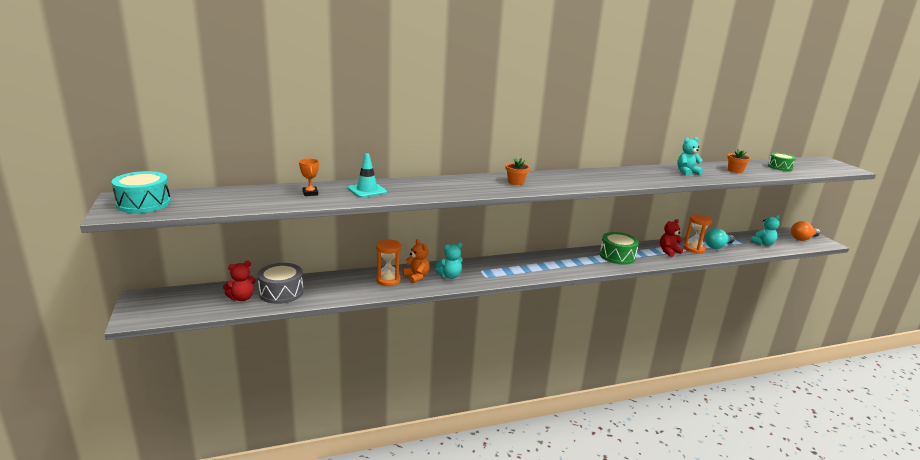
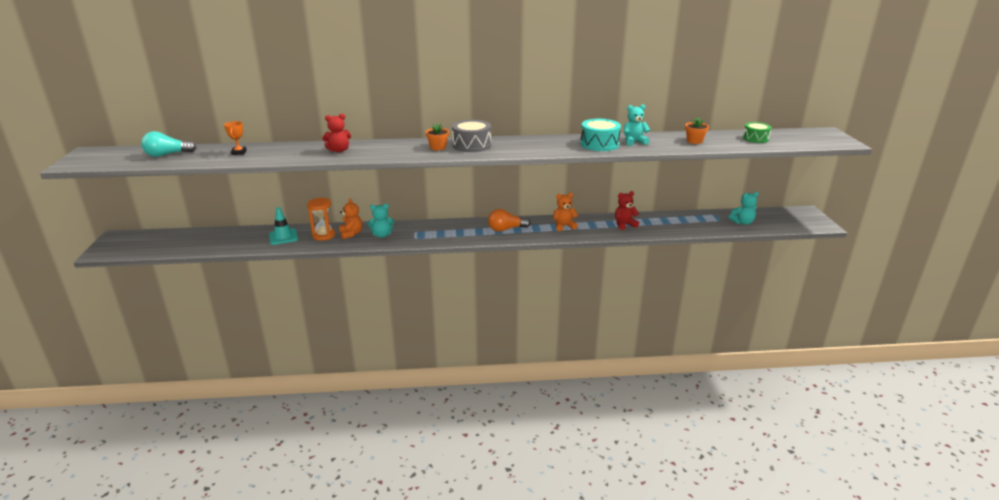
camera: 15 degrees right, 5 degrees up
turquoise drum [112,171,171,213] -> turquoise drum moved to [580,119,621,151]
red teddy bear [223,261,256,301] -> red teddy bear moved to [322,114,351,152]
grey drum [257,263,304,304] -> grey drum moved to [452,120,491,152]
turquoise traffic cone [348,153,387,198] -> turquoise traffic cone moved to [269,207,298,245]
green drum [600,232,639,265] -> orange teddy bear [553,193,578,231]
orange hourglass [684,214,712,254] -> none
turquoise light bulb [705,228,735,249] -> turquoise light bulb moved to [141,131,197,157]
orange light bulb [791,221,820,241] -> orange light bulb moved to [488,209,530,232]

